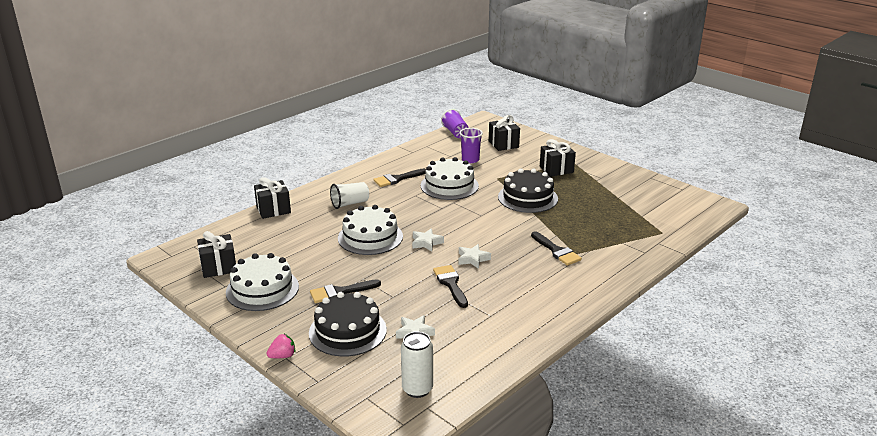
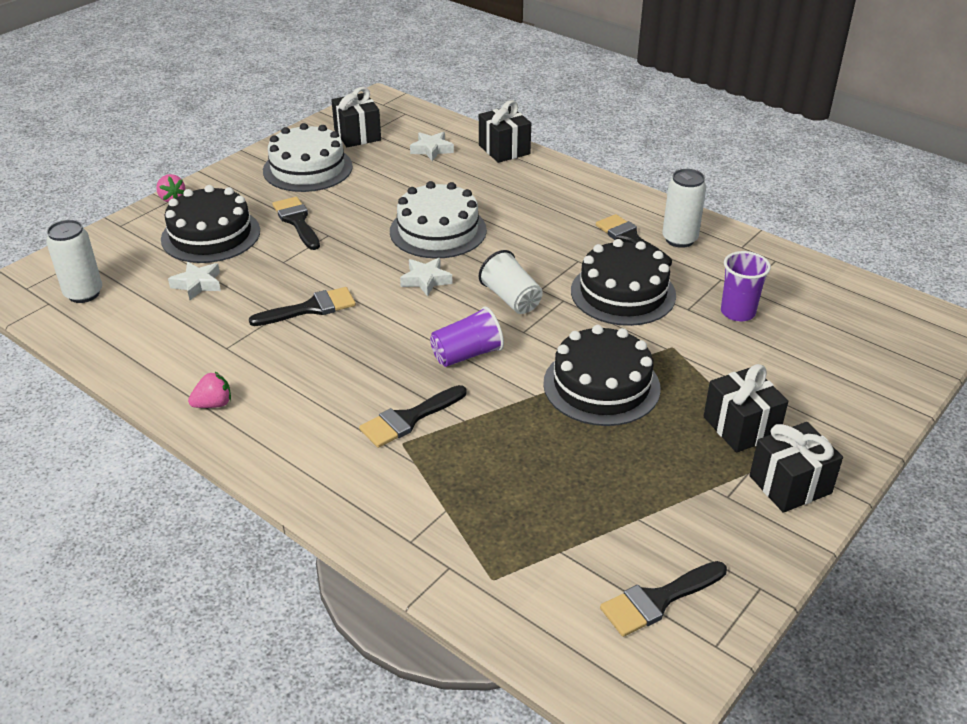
camera: 85 degrees right, 10 degrees up
white cup [330,182,369,209] -> white cup moved to [479,250,543,314]
white cake [421,157,479,200] -> black cake [571,239,676,326]
purple cup [441,109,469,138] -> purple cup moved to [430,306,504,367]
white star [458,244,491,269] -> white star moved to [410,132,454,161]
black gift [489,115,520,151] -> black gift moved to [749,422,843,513]
none -> pink strawberry [188,372,231,408]
none -> black brush [600,561,727,637]
none -> white can [662,169,706,248]

